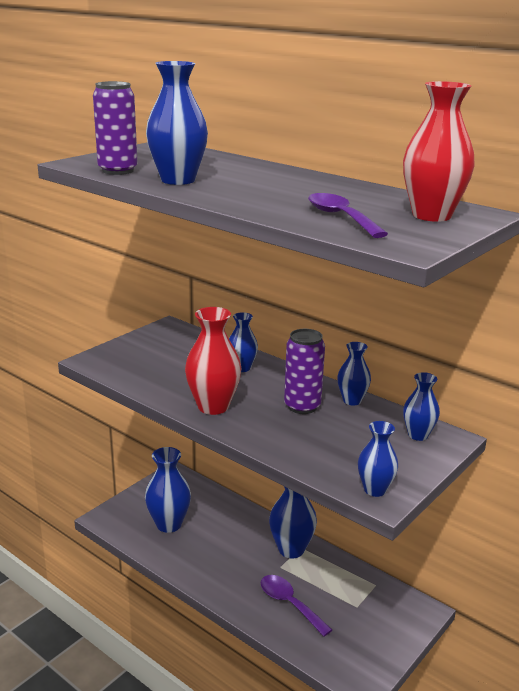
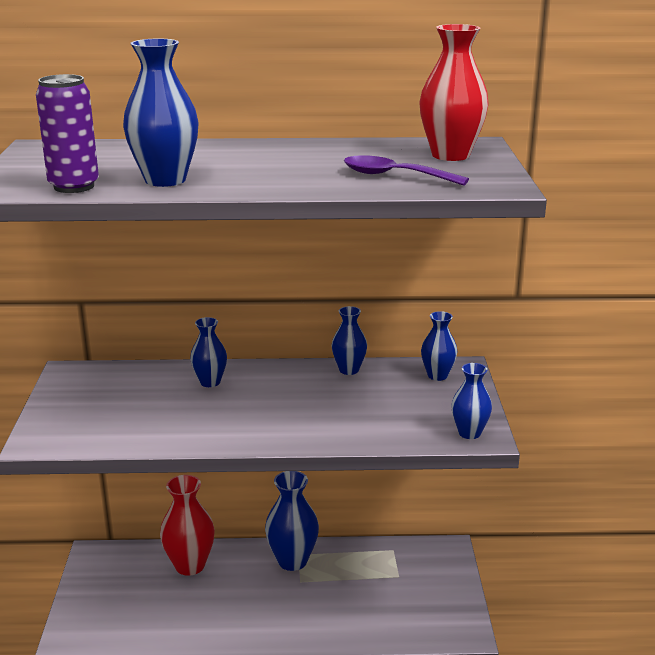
camera: 40 degrees left, 0 degrees up
blue vase [145,447,191,533] -> none
red vase [185,307,241,415] -> red vase moved to [160,475,215,576]
purple spoon [260,575,332,636] -> none
purple can [284,329,325,414] -> none

